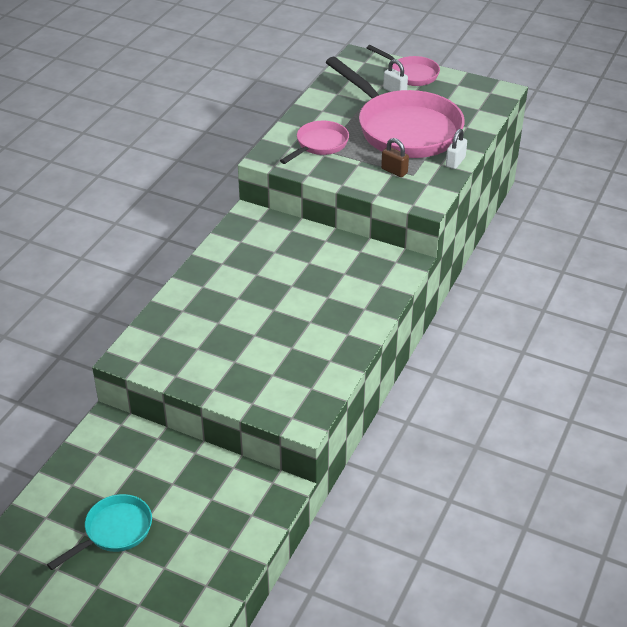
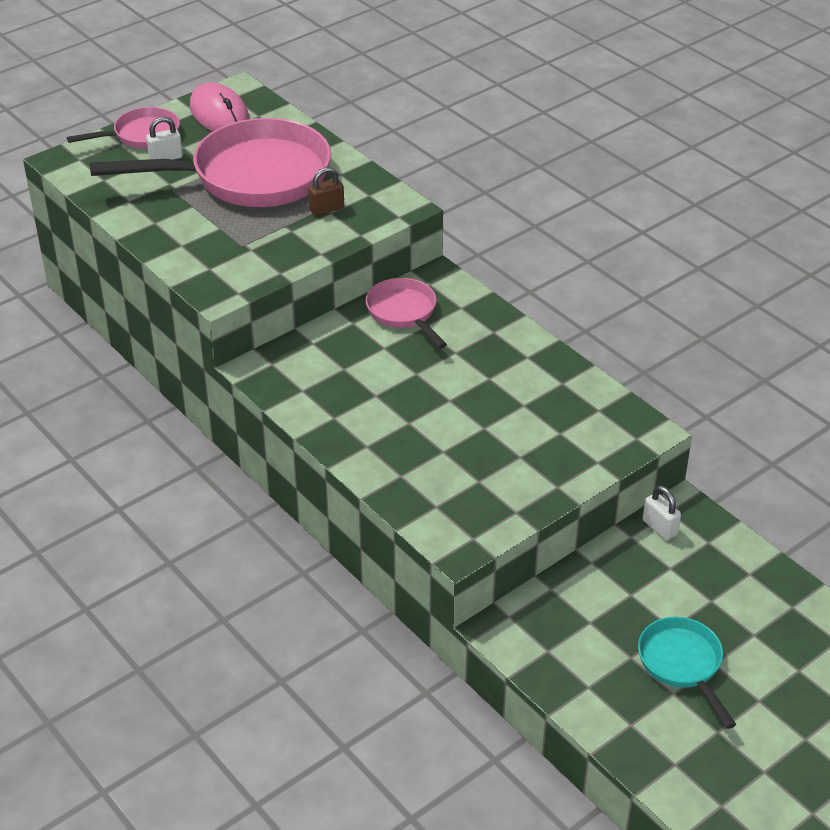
camera: 65 degrees left, 0 degrees up
pink pan [280,121,349,164] -> pink pan moved to [366,278,447,348]
white padlock [446,129,467,169] -> white padlock moved to [643,485,681,540]
none -> pink mouse [190,82,249,131]

